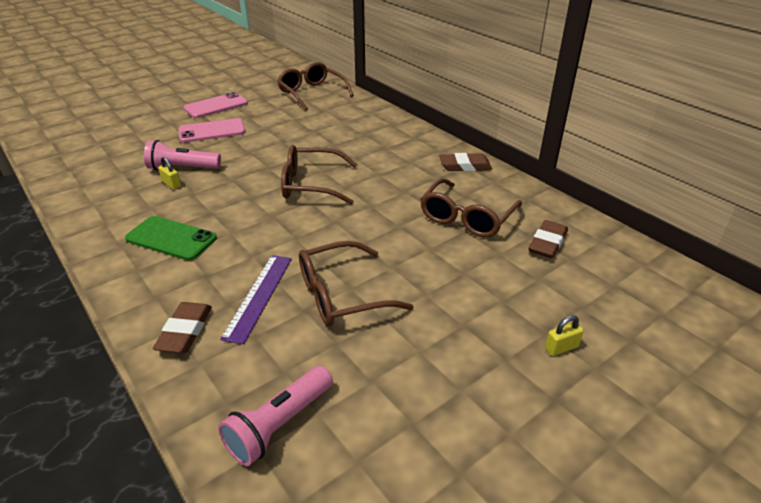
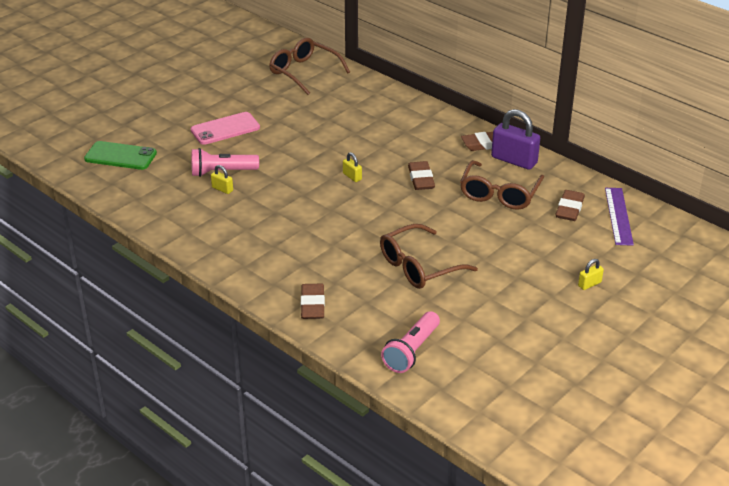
camera: 10 degrees left, 0 degrees up
green phone [125,216,217,260] -> green phone moved to [84,141,157,170]
pink phone [184,92,248,118] -> none
purple ruler [220,255,292,344] -> purple ruler moved to [605,188,634,246]
brown glasses [281,145,357,205] -> yellow padlock [343,152,362,182]
none -> brown eraser [408,161,435,190]
none -> purple padlock [491,109,540,170]

